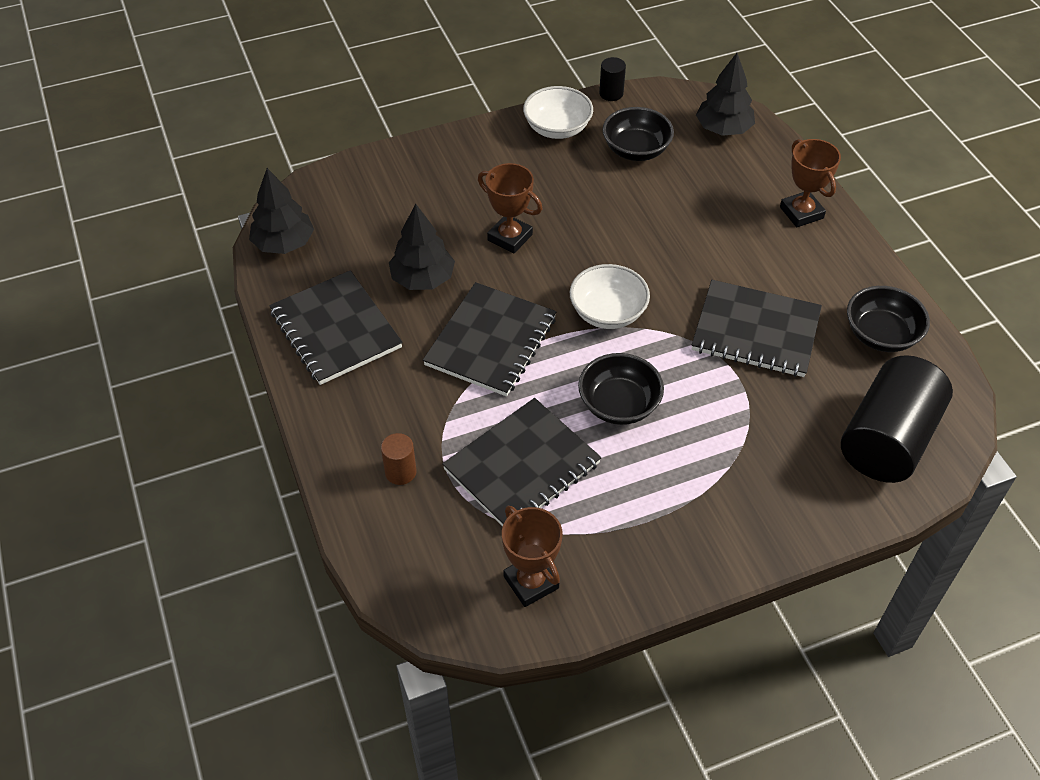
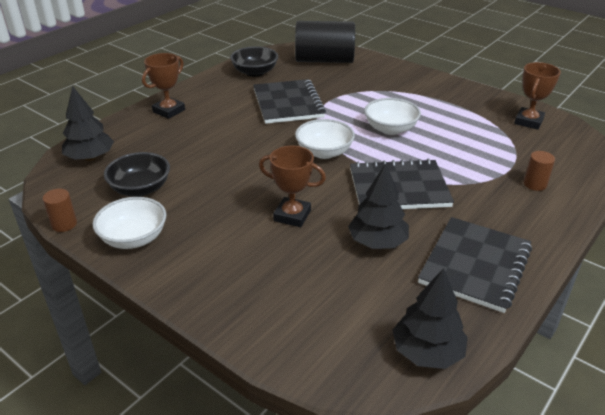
camera: 120 degrees left, 15 degrees down
black notebook [442,398,602,527] -> none
brown trophy [478,163,542,254] -> brown trophy turned 75 degrees counterclockwise [259,146,326,227]
black bowl [578,353,664,425] -> white bowl [364,98,421,135]
black cylinder [599,57,626,101] -> brown cylinder [43,189,77,232]

